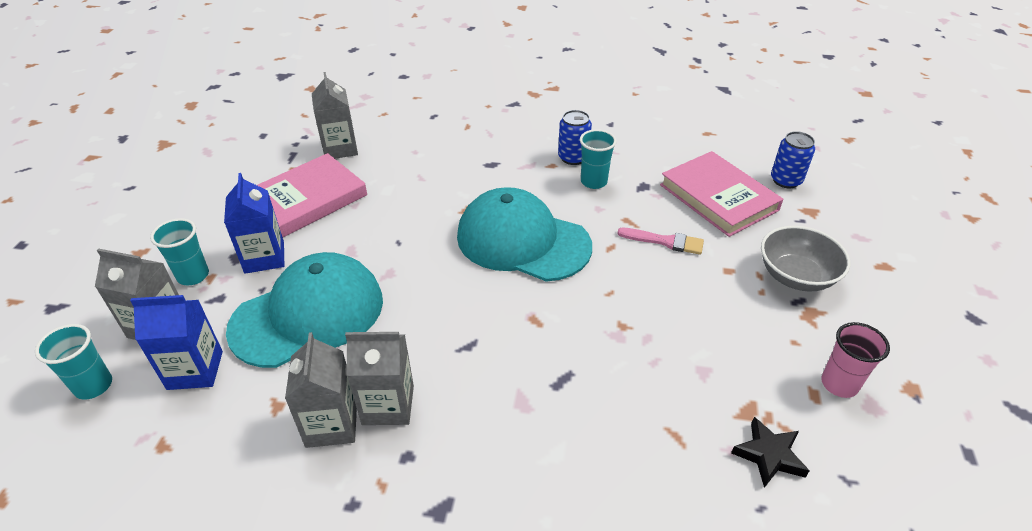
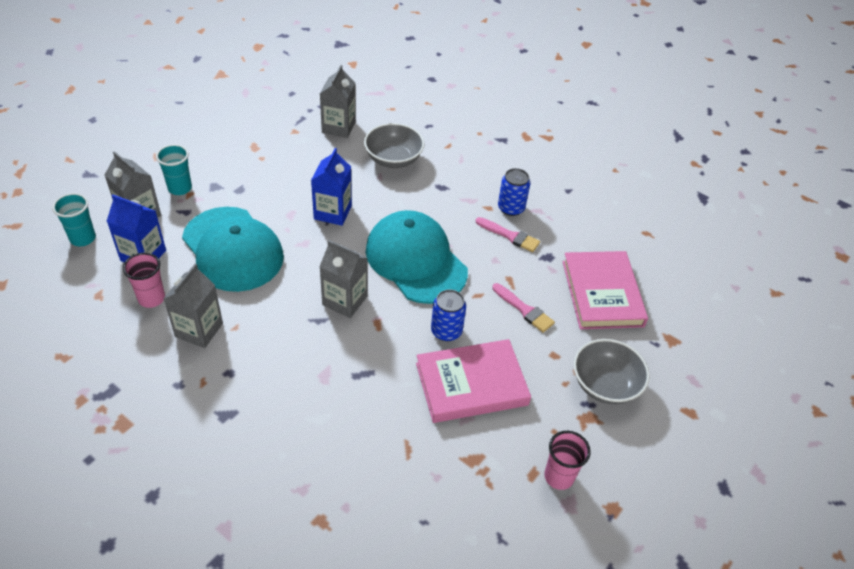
camera: 25 degrees right, 5 degrees up
blue carton [224,173,284,274] -> blue carton moved to [311,148,352,226]
turquoise cap [226,252,383,368] -> turquoise cap turned 60 degrees clockwise [182,207,284,292]
pink book [257,153,367,237] -> pink book moved to [416,339,531,423]
grey carton [345,332,414,425] -> grey carton moved to [320,240,368,318]
turquoise cup [580,129,617,189] -> pink brush [476,217,540,252]
black star [731,417,810,488] -> none
blue can [771,131,815,188] -> blue can moved to [431,289,466,341]
none -> pink cup [123,252,165,308]
none -> grey bowl [364,123,424,168]

